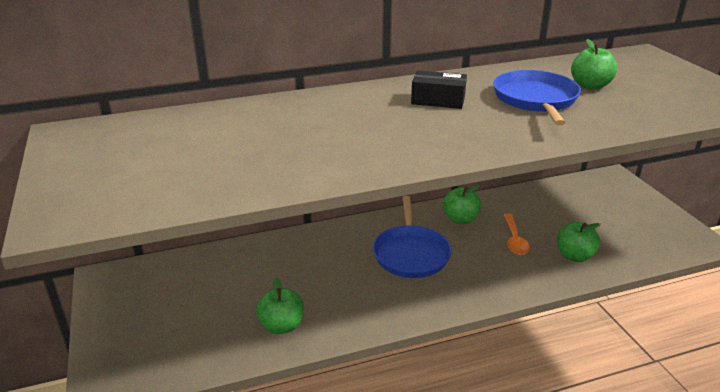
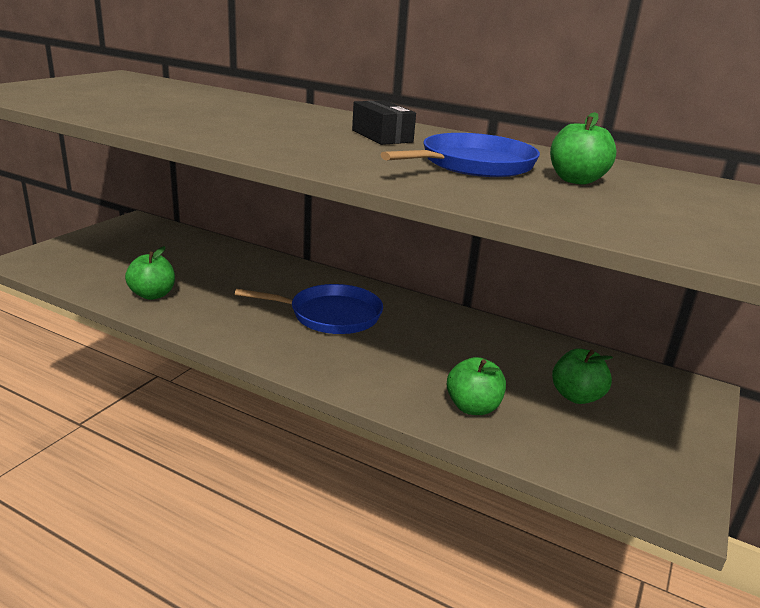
camera: 45 degrees right, 5 degrees down
blue pan [373,196,452,278] -> blue pan turned 135 degrees counterclockwise [235,284,383,334]
green apple [443,185,481,224] -> green apple moved to [552,348,613,404]
orange spoon [504,214,530,255] -> none

